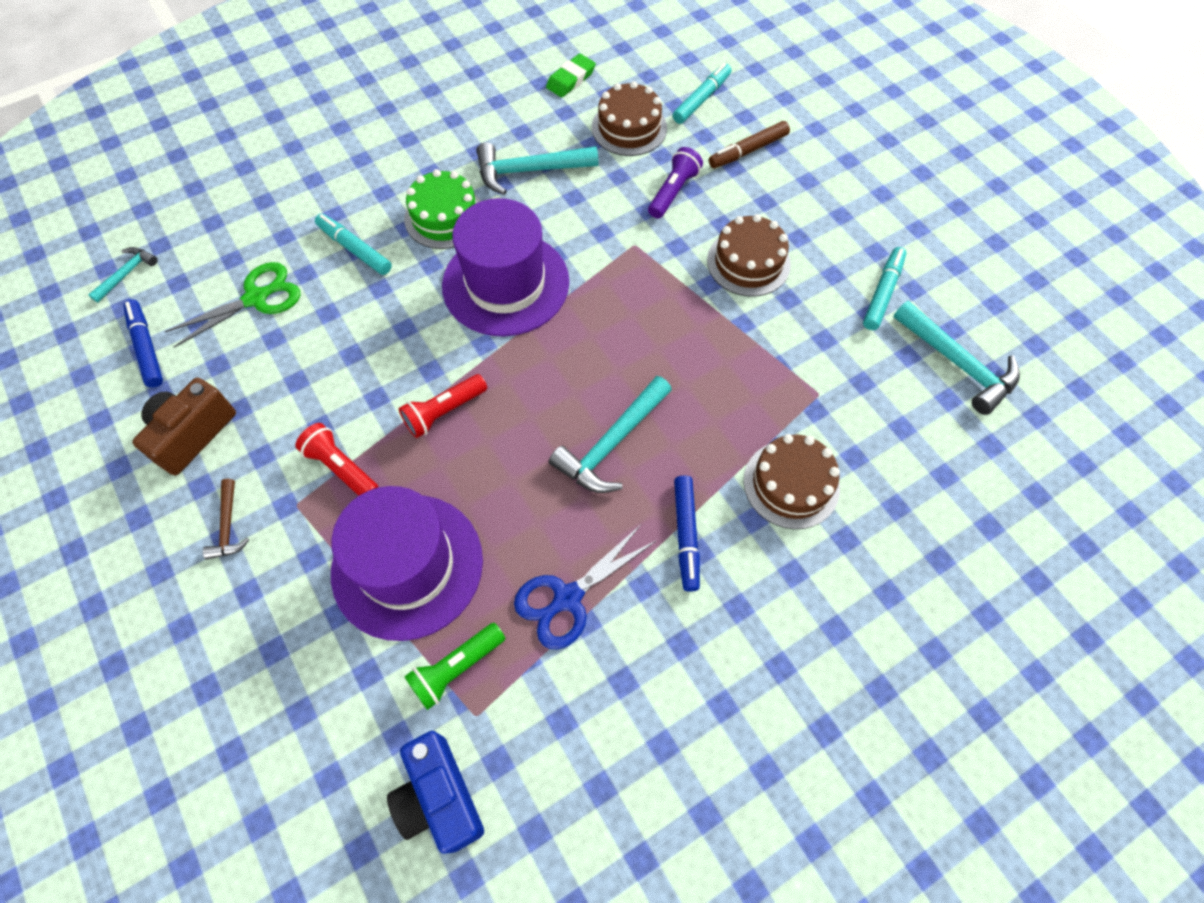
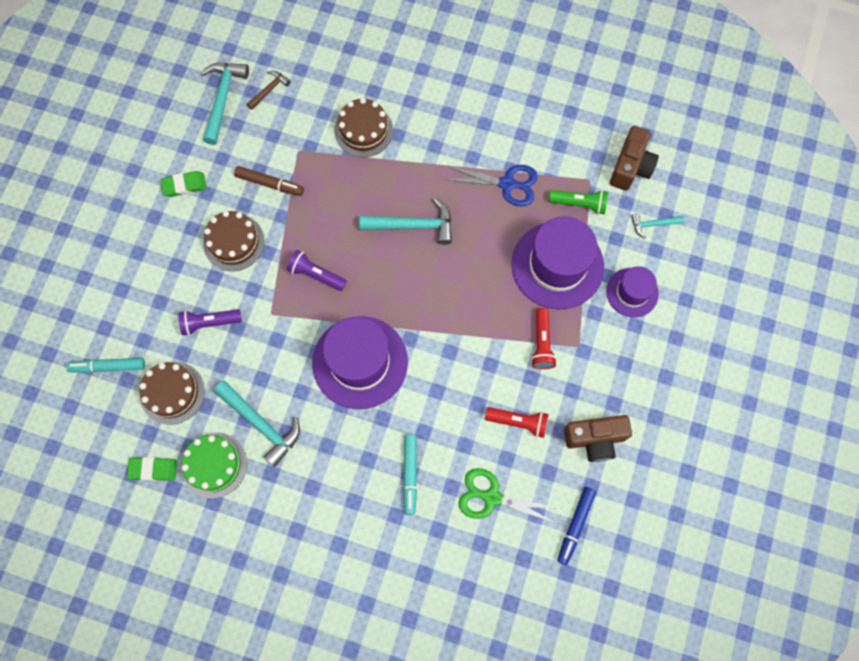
camera: 130 degrees left, 10 degrees up
turquoise hammer [88,247,157,303] -> turquoise hammer moved to [631,214,684,238]
brown hammer [203,479,249,560] -> brown hammer moved to [247,71,291,110]
blue camera [387,731,484,854] -> brown camera [610,126,659,191]
red flashlight [399,374,487,438] -> red flashlight moved to [485,407,549,438]
green cake [404,169,481,249] -> green cake moved to [181,432,247,498]
blue marker [674,475,700,592] -> none
brown marker [709,121,790,168] -> brown marker moved to [234,166,304,196]
turquoise marker [863,247,906,330] -> none
none -> green eraser [160,171,207,197]
none -> purple flashlight [287,250,347,291]
none -> purple hat [606,266,659,318]

